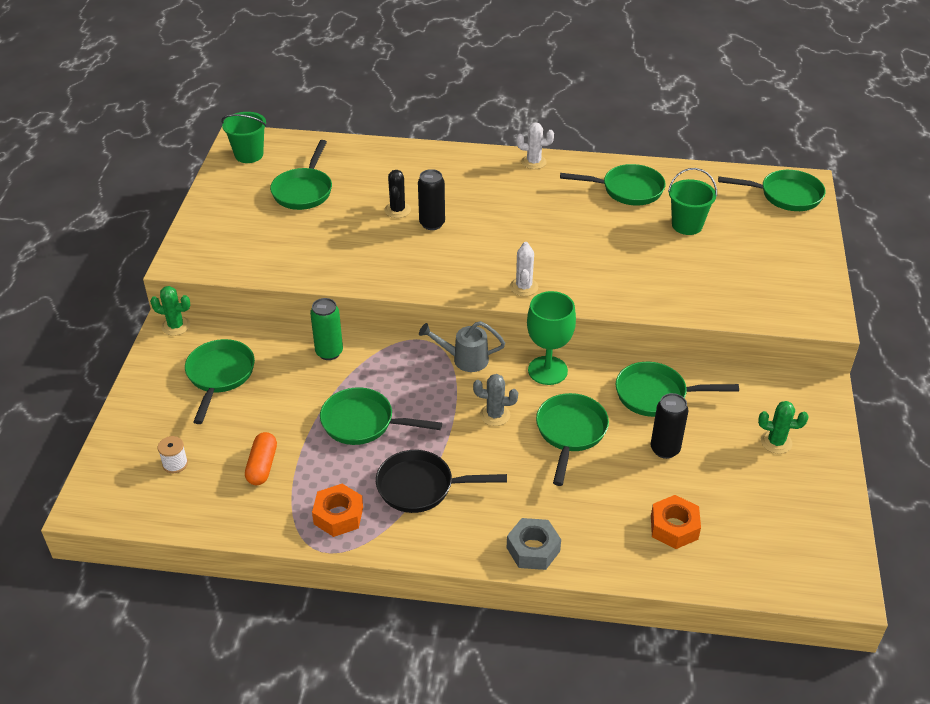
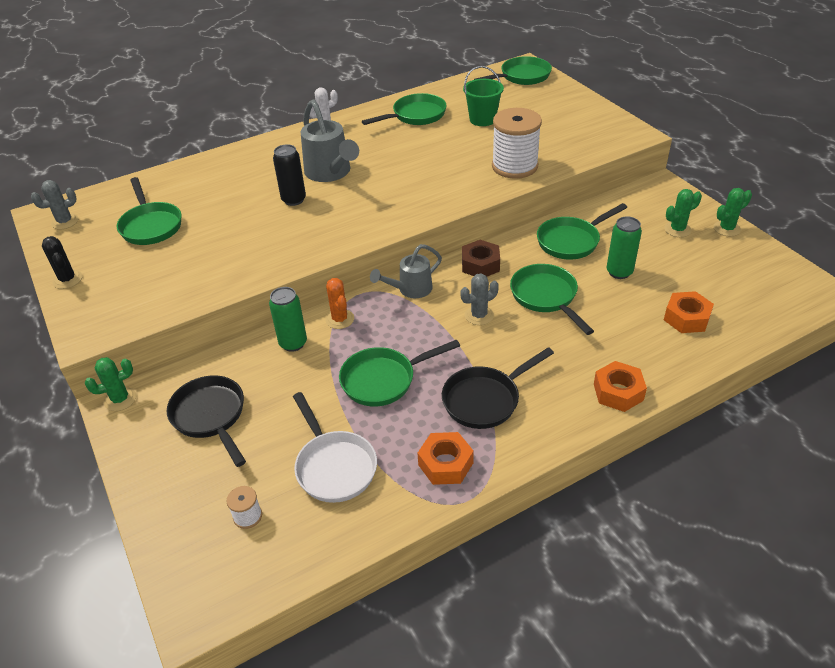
camera: 35 degrees left, 0 degrees up
green pan [185,339,255,424] -> black pan [167,375,246,467]
green bucket [221,112,267,163] -> grey cactus [31,180,78,229]
orange capsule [245,432,277,485] -> white pan [293,392,377,503]
black cactus [385,170,411,218] -> black cactus moved to [42,236,82,289]
grey nut [507,518,561,570] -> orange nut [594,361,647,412]
white cactus [510,242,538,296] -> none
green goblet [527,291,576,385] -> brown nut [462,240,500,276]
black can [651,393,688,459] -> green can [607,216,642,279]
none -> grey watering can [301,99,359,182]
none -> orange cactus [326,278,354,329]
none -> white spool [492,108,542,179]
none -> green cactus [714,188,752,236]

